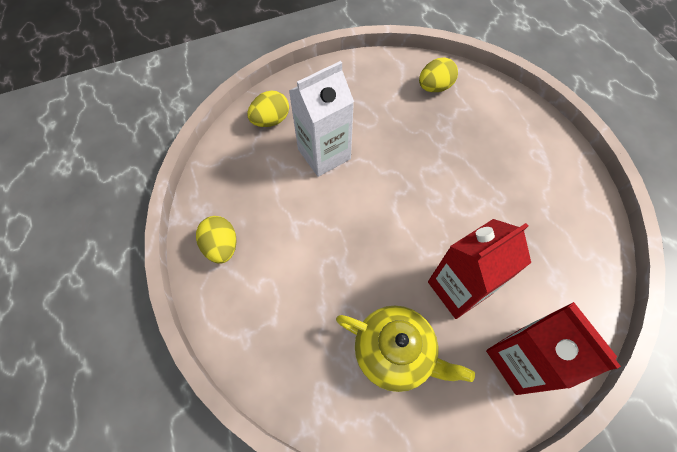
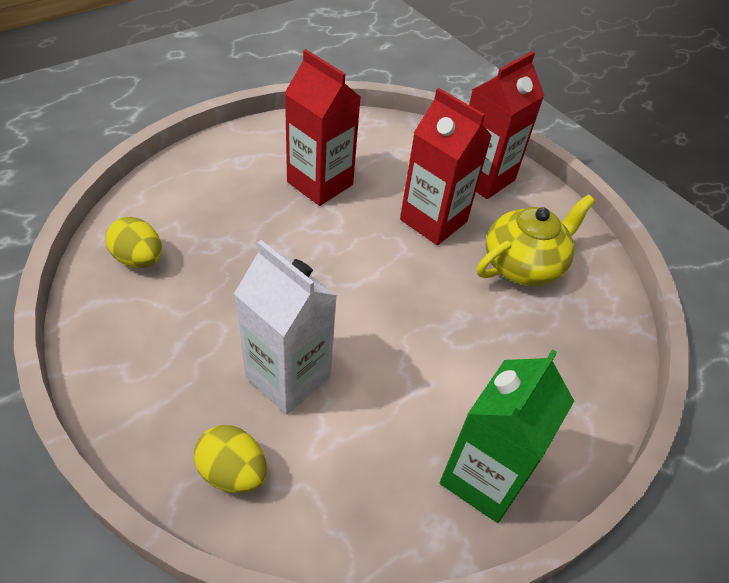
camera: 110 degrees left, 15 degrees down
yellow egg [196,216,236,264] -> green carton [440,349,574,523]
yellow teapot [336,305,475,392] -> yellow teapot turned 45 degrees clockwise [477,195,595,286]
none -> red carton [285,49,361,206]

